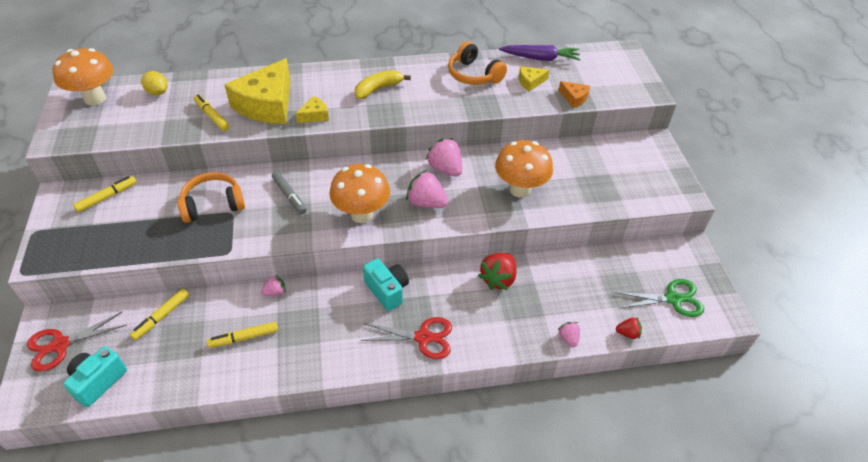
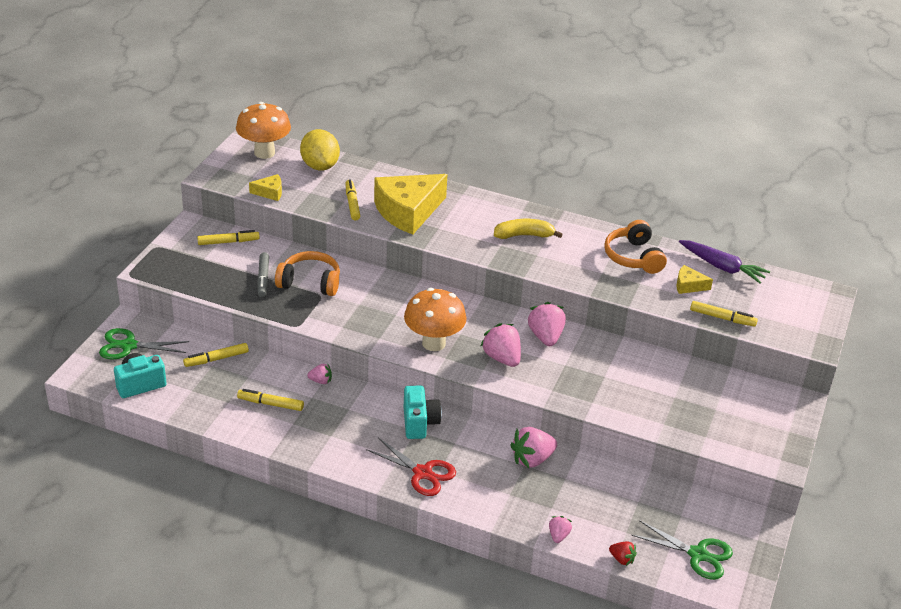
camera: 30 degrees right, 10 degrees down
red scissors [27,311,127,372] -> green scissors [99,328,189,360]
yellow lemon [141,71,168,95] -> yellow lemon [300,129,340,171], size x1.66
grey marker [272,171,307,214] -> grey marker moved to [257,252,269,297]
yellow cheese [296,96,329,123] -> yellow cheese moved to [249,174,282,201]
red strawberry [478,253,517,290] -> pink strawberry [510,427,557,468]
orange mushroom [495,140,553,198] -> none
orange cheese [558,81,590,108] -> yellow marker [690,301,758,327]

